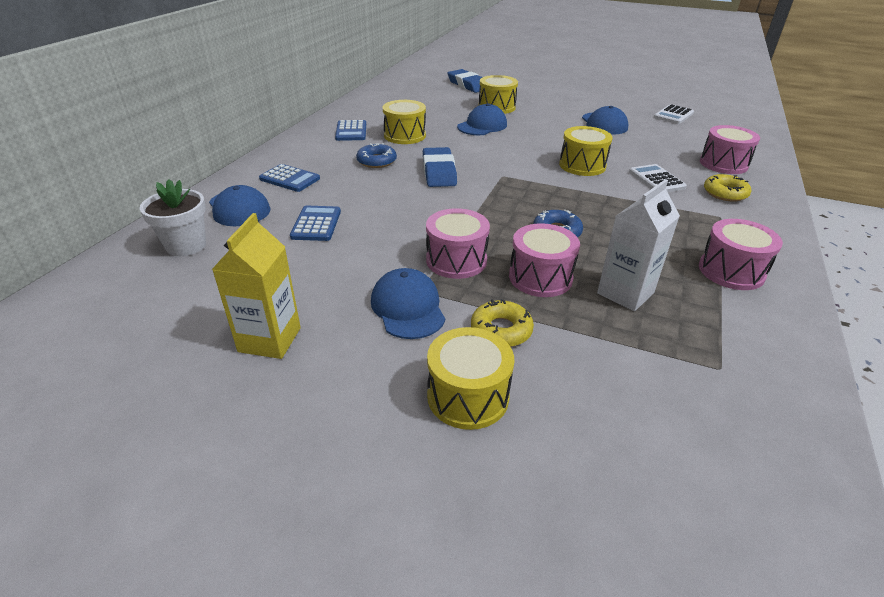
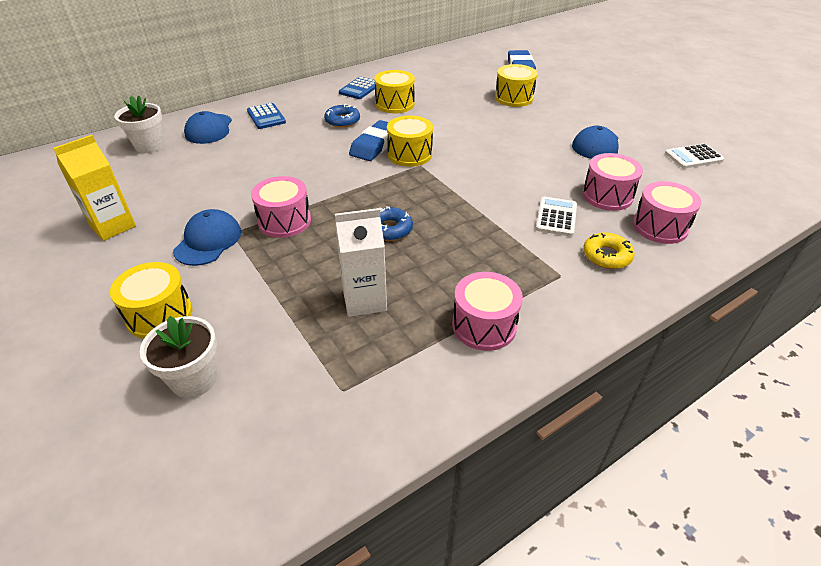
camera: 35 degrees right, 5 degrees up
blue calculator [290,206,341,241] -> none
blue cap [457,103,507,135] -> none
yellow donut [471,299,534,347] -> none
pink drum [509,223,580,297] -> pink drum moved to [582,153,643,211]
yellow drum [559,126,613,176] -> yellow drum moved to [387,115,433,167]
none -> white flower pot [140,316,217,398]

